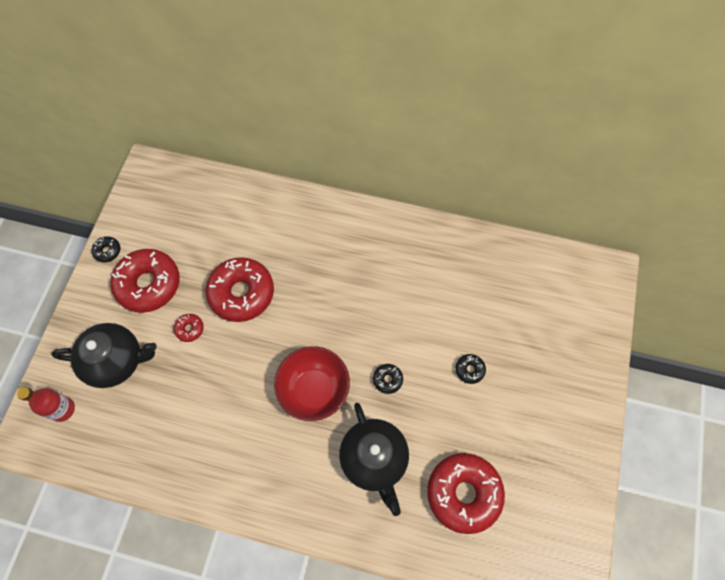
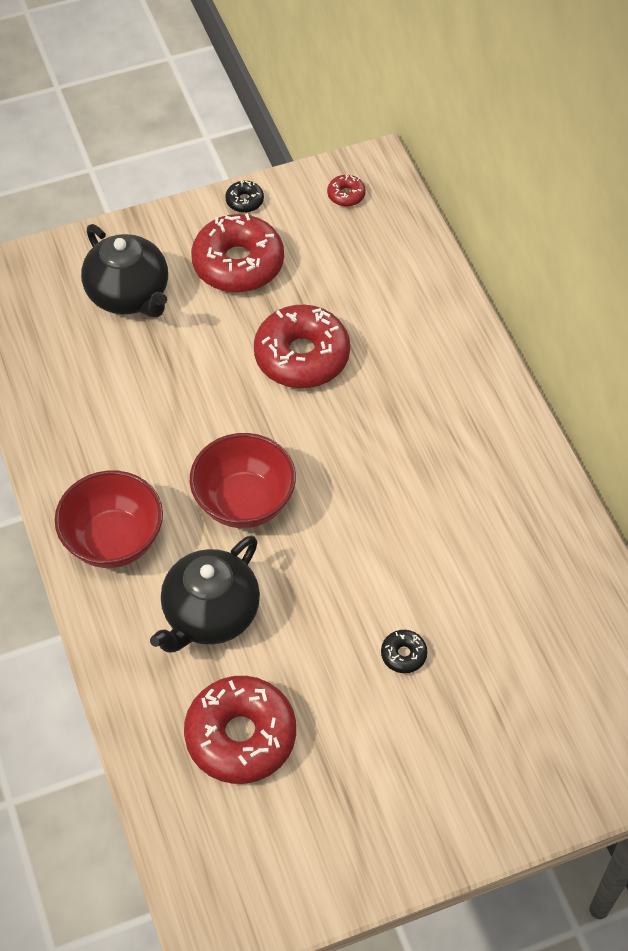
camera: 55 degrees right, 10 degrees down
red bottle [17,387,75,422] -> none
red donut [174,314,204,342] -> red donut moved to [327,174,366,207]
black donut [373,364,403,394] -> none
none -> red bowl [55,470,163,568]

